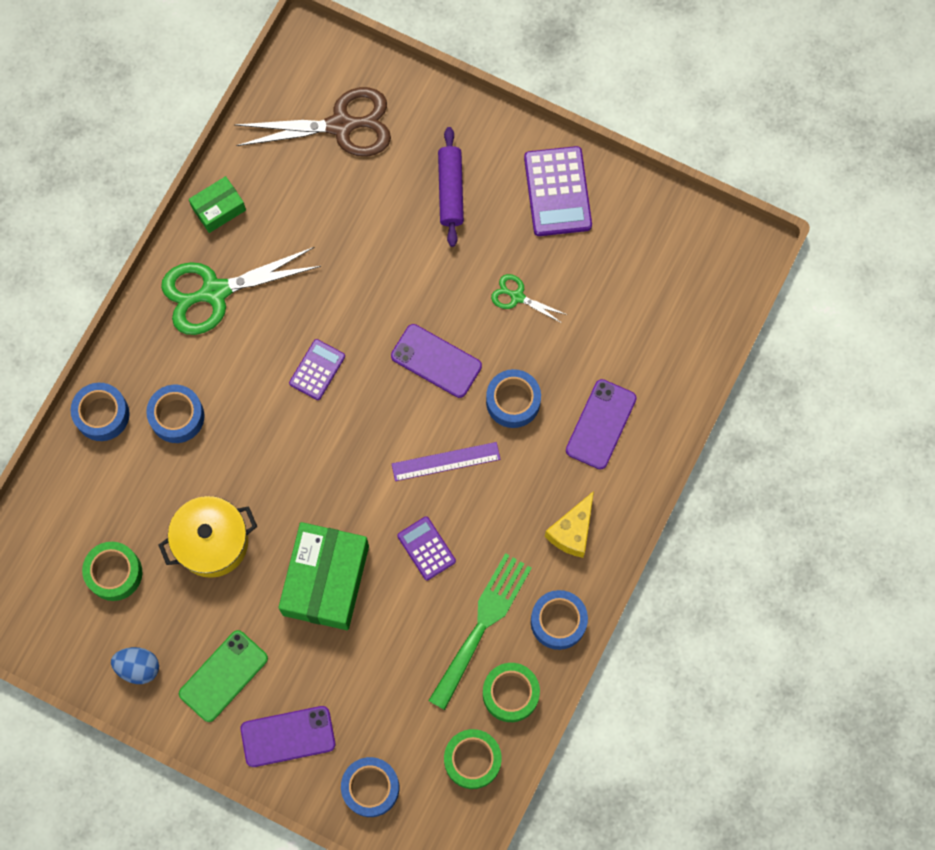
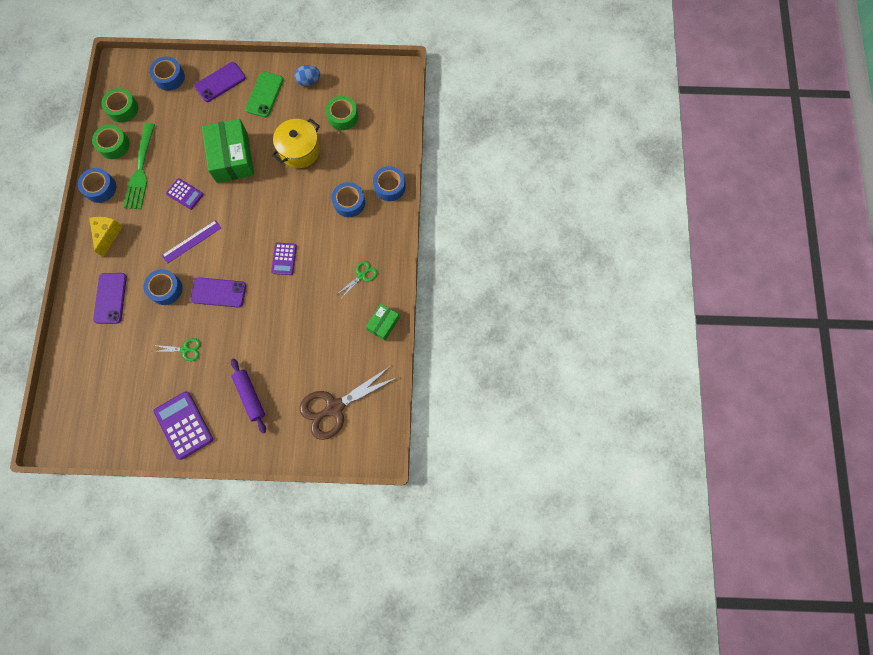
camera: 155 degrees right, 0 degrees up
green scissors [161,247,321,335] -> green scissors [336,261,378,300], size x0.49

